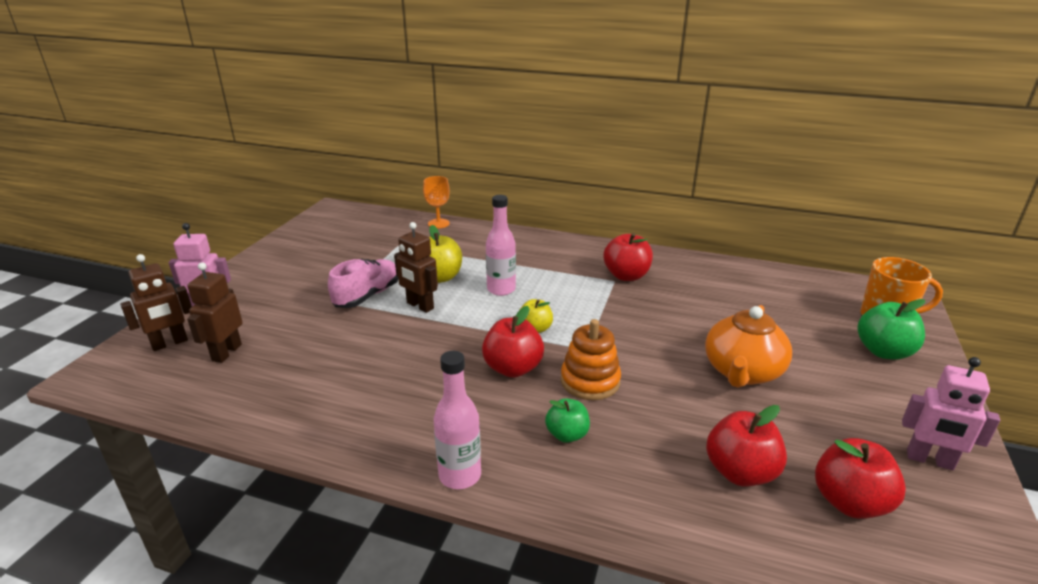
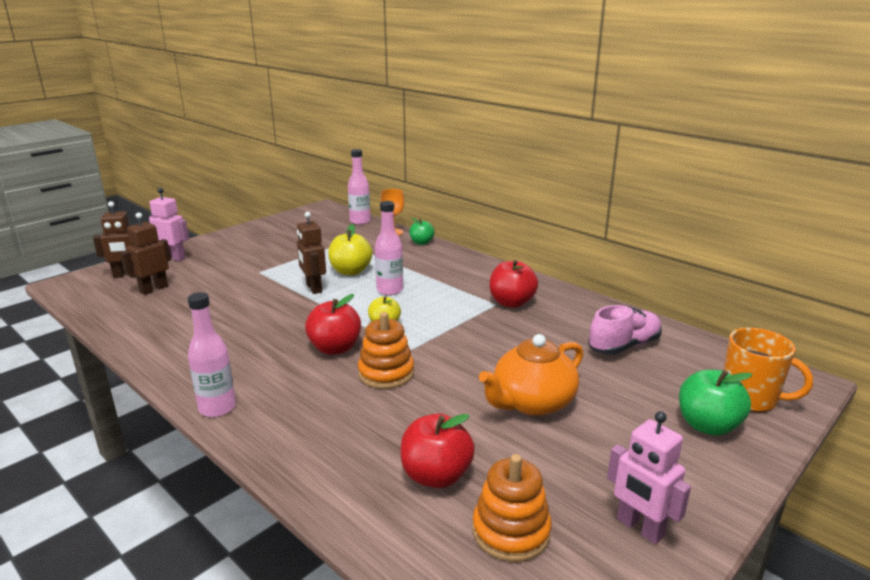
camera: 25 degrees right, 5 degrees down
pink shoe [328,259,399,308] -> pink shoe moved to [588,305,662,355]
green apple [545,398,590,443] -> green apple moved to [409,218,434,245]
red apple [815,438,906,519] -> orange stacking toy [472,454,552,562]
none -> pink bottle [348,149,371,225]

